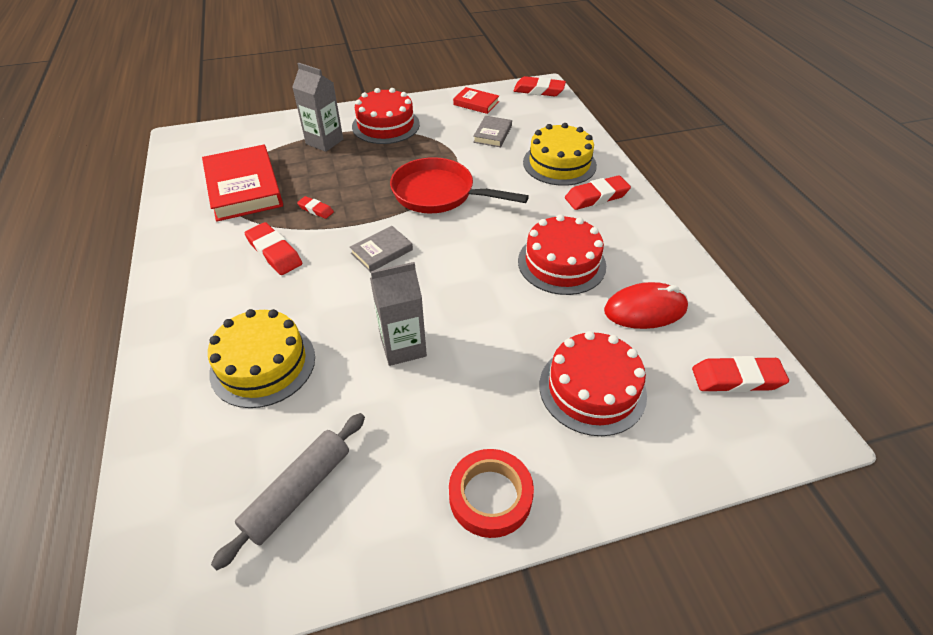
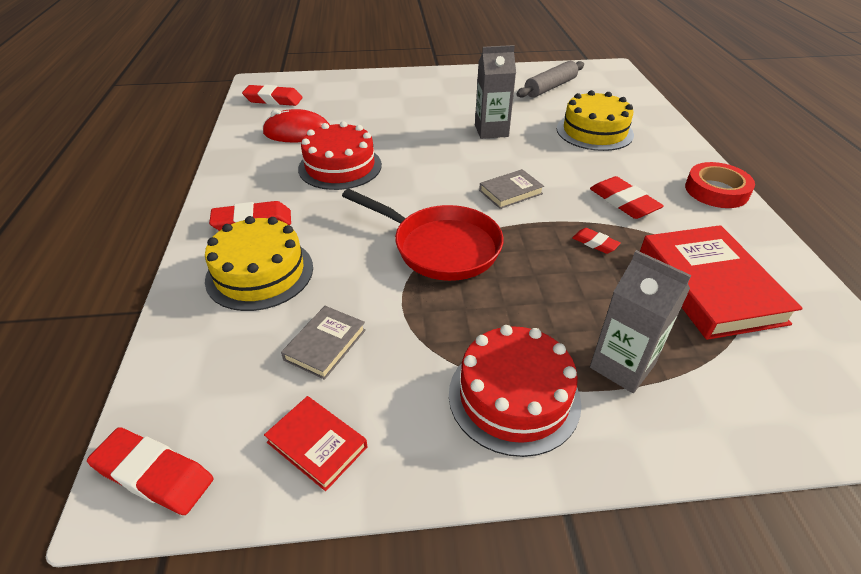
camera: 170 degrees left, 5 degrees down
red tape [449,449,534,538] -> red tape moved to [685,162,755,208]
red cake [539,331,647,436] -> none

